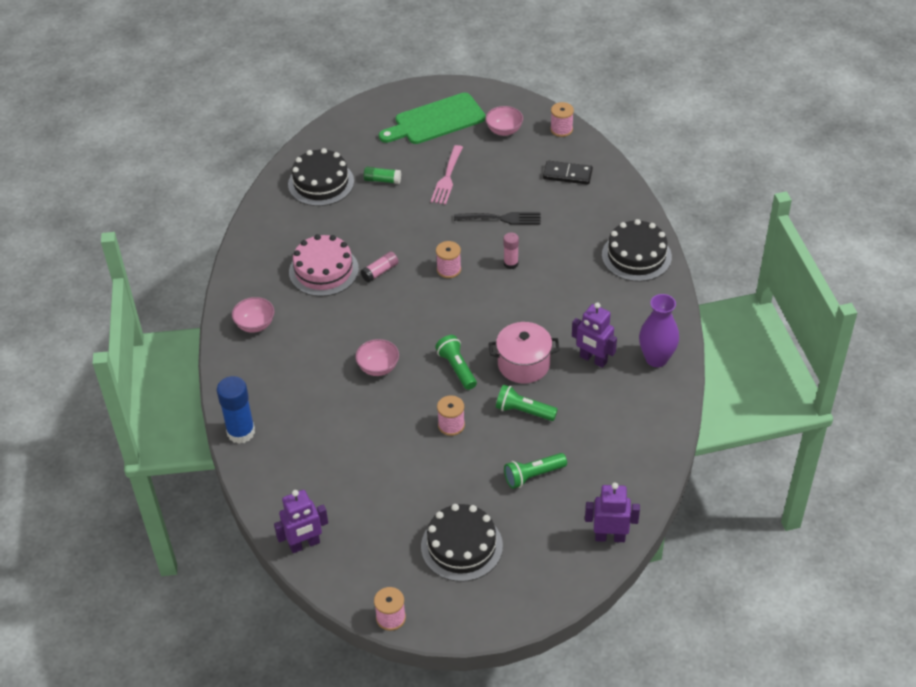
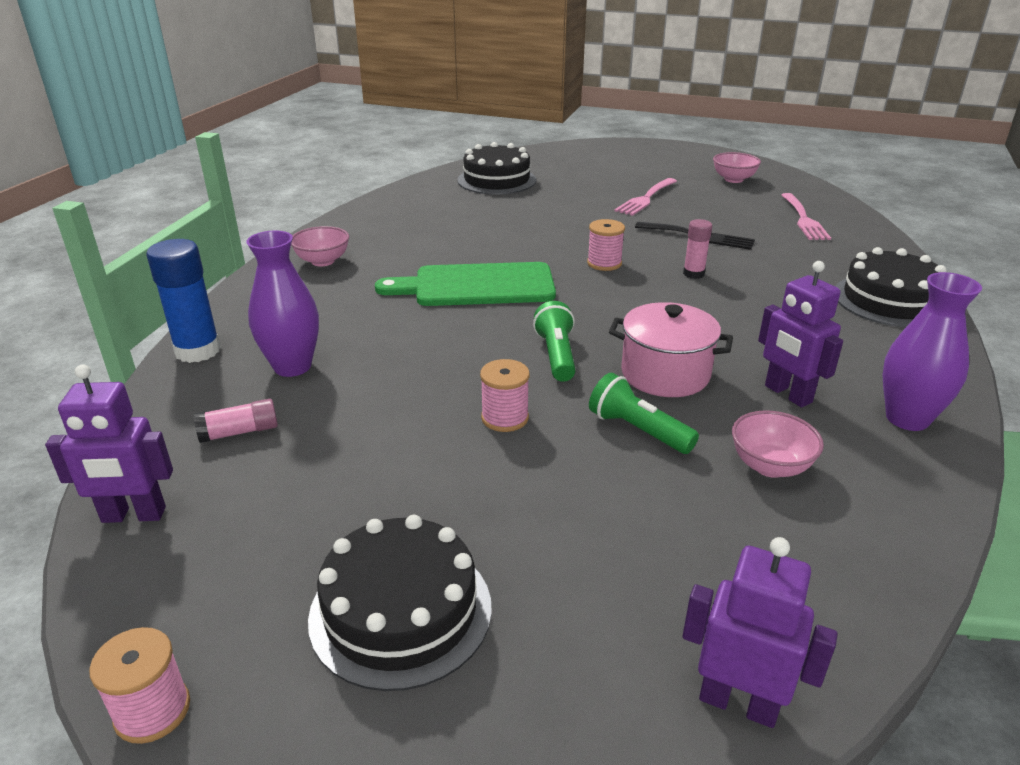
camera: 20 degrees right, 15 degrees down
pink cake [289,234,359,296] -> none
pink bowl [355,339,399,376] -> pink bowl moved to [732,410,824,478]
pink glue stick [361,251,398,283] -> pink glue stick moved to [194,399,278,443]
green glue stick [364,167,401,184] -> none
green cutting board [379,93,486,144] -> green cutting board moved to [375,262,556,306]
green flashlight [504,453,567,489] -> none
black domino [543,161,593,185] -> pink fork [781,193,831,240]
pink spool [550,102,574,137] -> none
none -> purple vase [246,231,319,377]

